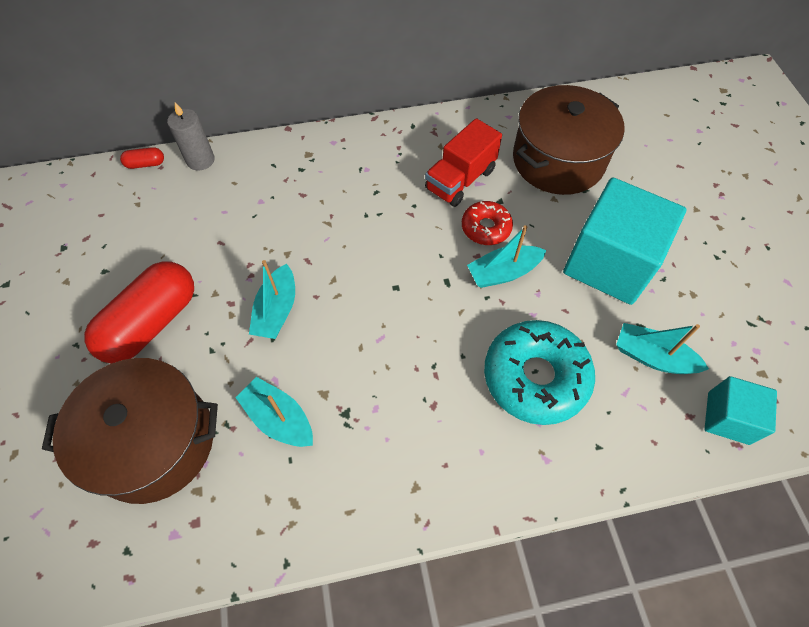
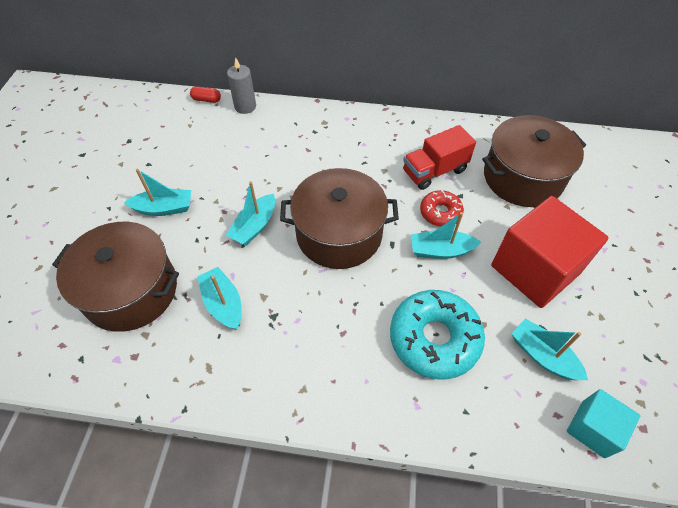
camera: 20 degrees right, 5 degrees down
red capsule [84,261,194,363] -> turquoise boat [124,169,191,216]
turquoise cube [563,178,686,305] -> red cube [491,196,608,308]
none -> brown pot [280,168,399,269]

